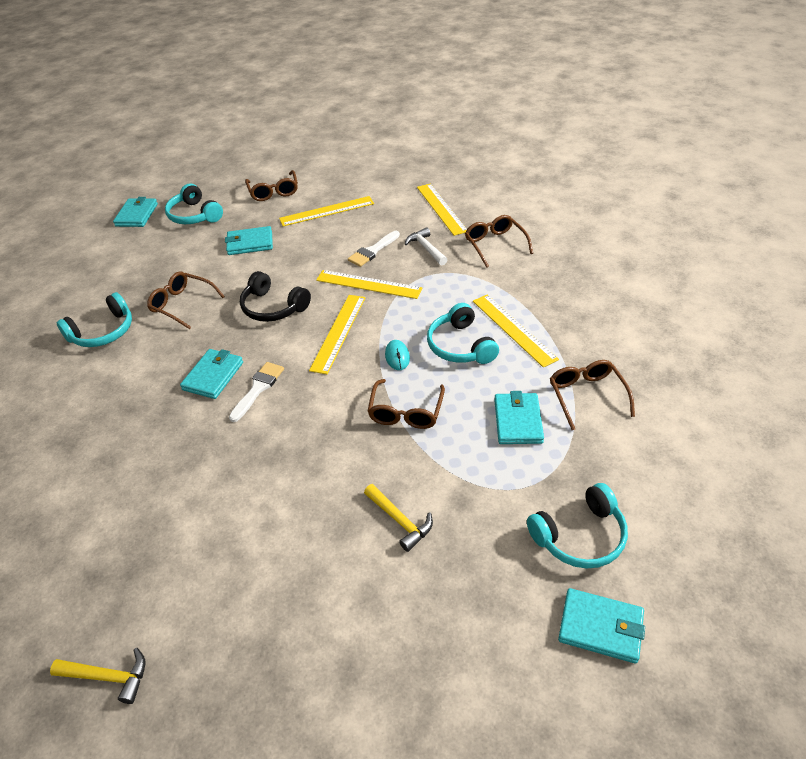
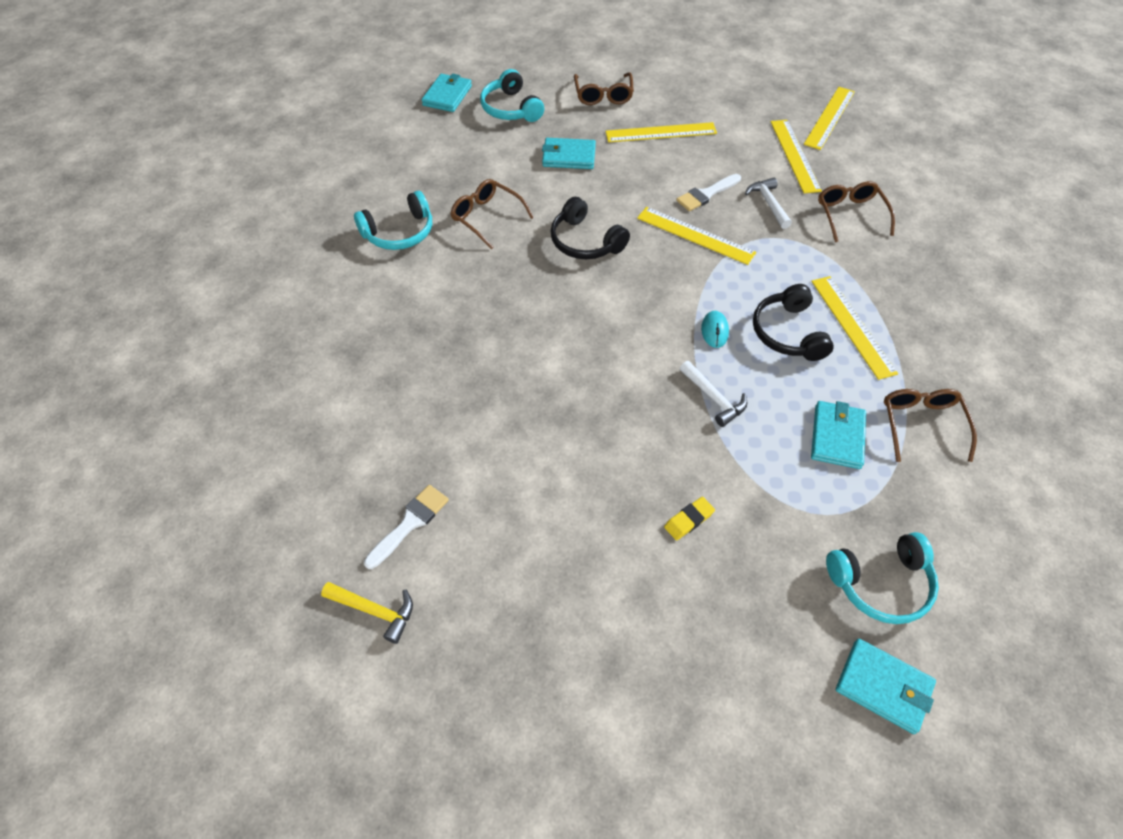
camera: 10 degrees right, 10 degrees up
turquoise wallet [180,349,243,399] -> none
white brush [229,362,284,422] -> white brush moved to [364,485,449,569]
yellow ruler [309,295,365,374] -> yellow ruler moved to [804,87,855,150]
yellow hammer [364,484,433,552] -> yellow eraser [664,497,715,541]
brown glasses [368,379,445,429] -> white hammer [680,361,747,427]
turquoise headphones [427,303,499,364] -> black headphones [753,284,834,361]

